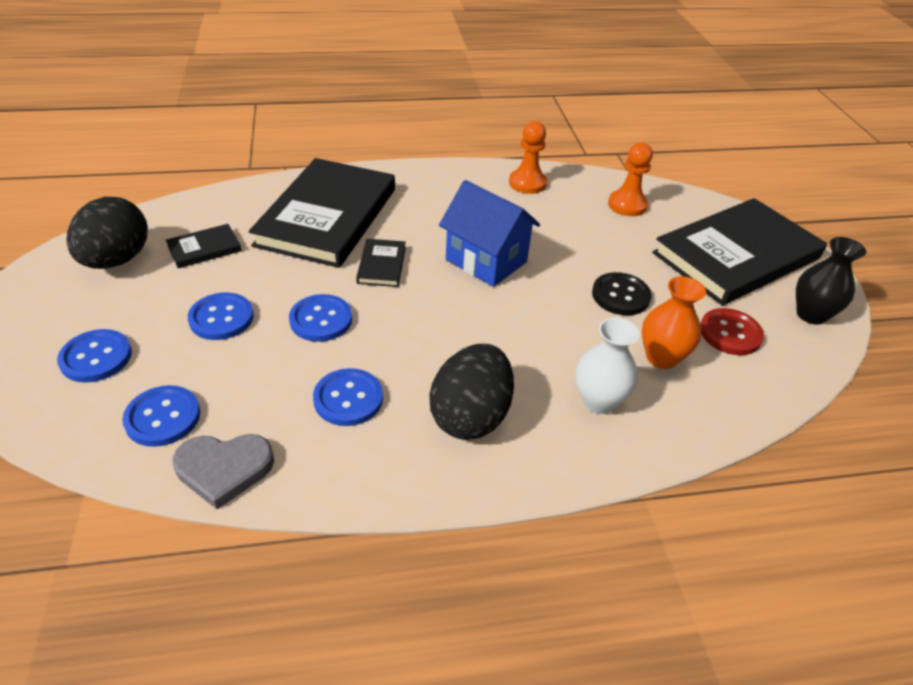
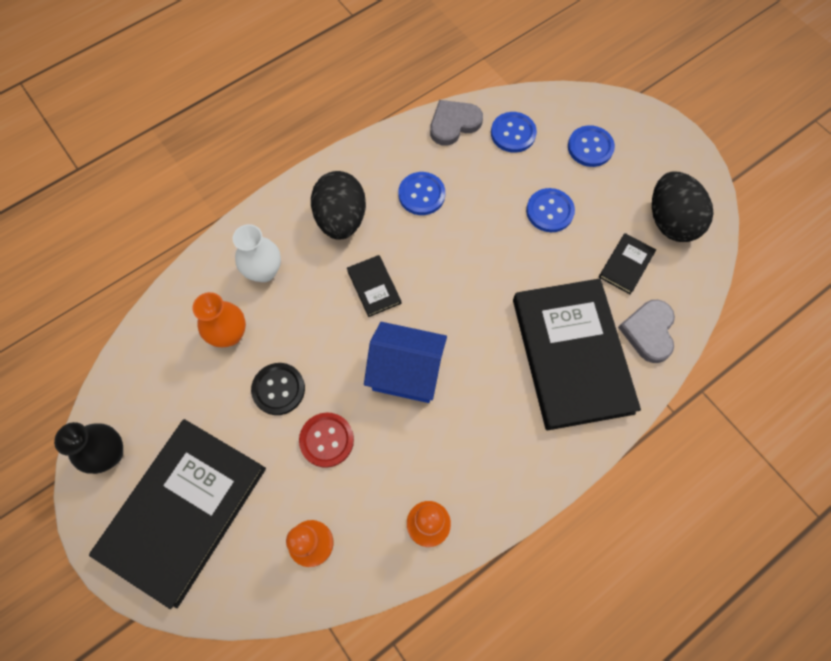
camera: 155 degrees right, 25 degrees up
blue button [289,294,352,342] -> none
black book [356,239,406,287] -> black book moved to [347,255,401,317]
red button [700,308,764,355] -> red button moved to [299,413,354,468]
none -> grey heart [618,300,675,363]

